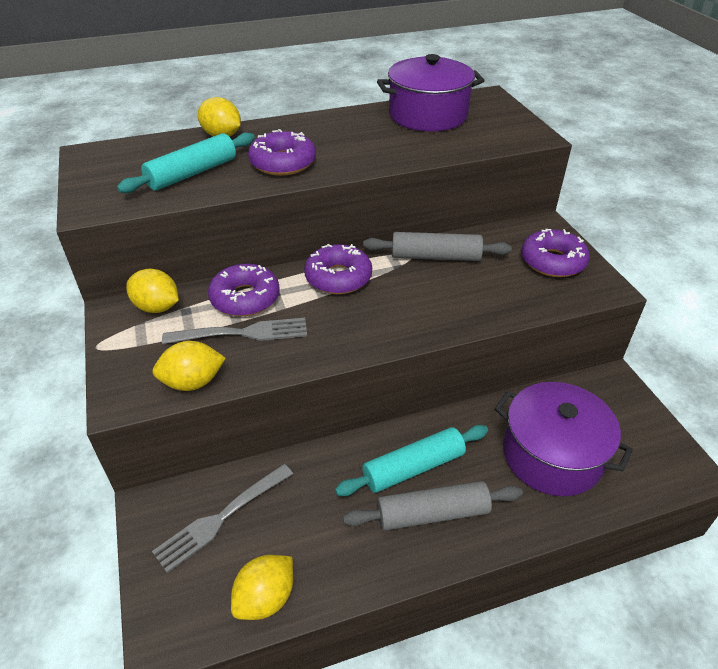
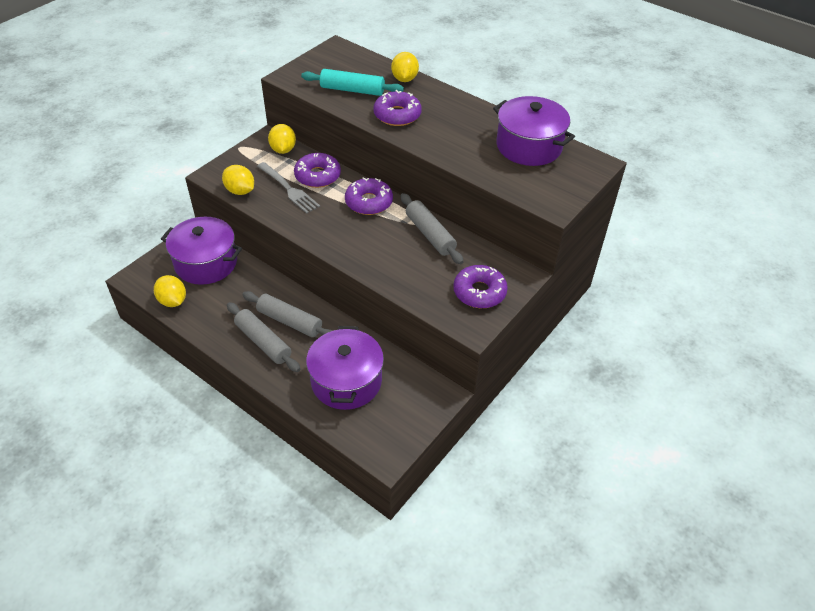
camera: 55 degrees right, 5 degrees up
grey fork [152,464,293,573] -> purple pot [161,217,242,285]
yellow lemon [231,555,293,620] -> yellow lemon turned 45 degrees clockwise [154,275,186,307]
turquoise rolling pin [335,425,488,496] -> grey rolling pin [242,291,333,337]

